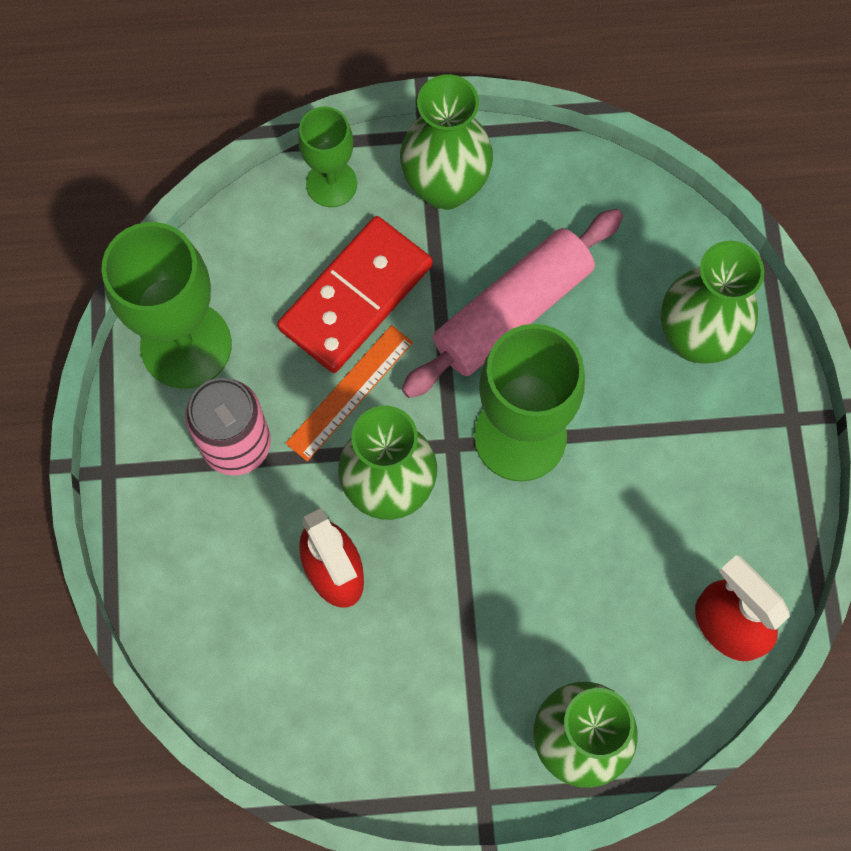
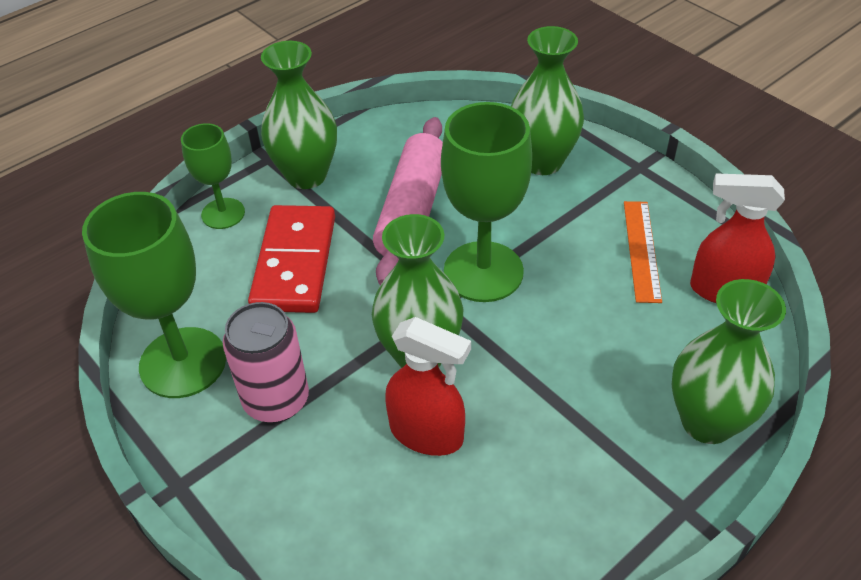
camera: 35 degrees left, 25 degrees down
orange ruler [285,325,413,461] -> orange ruler moved to [624,201,662,303]

